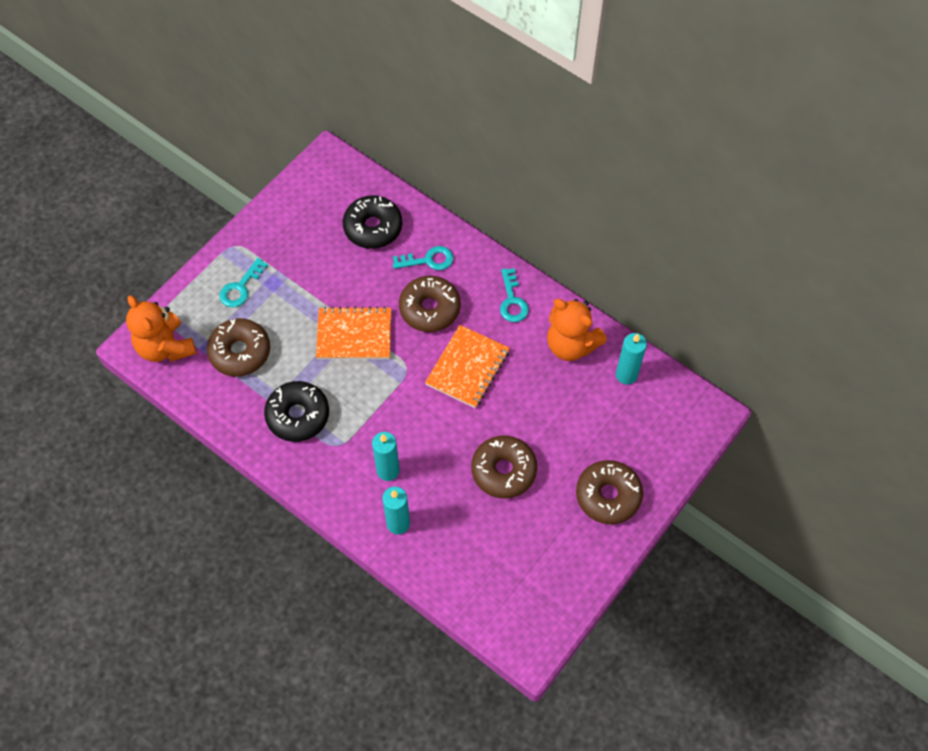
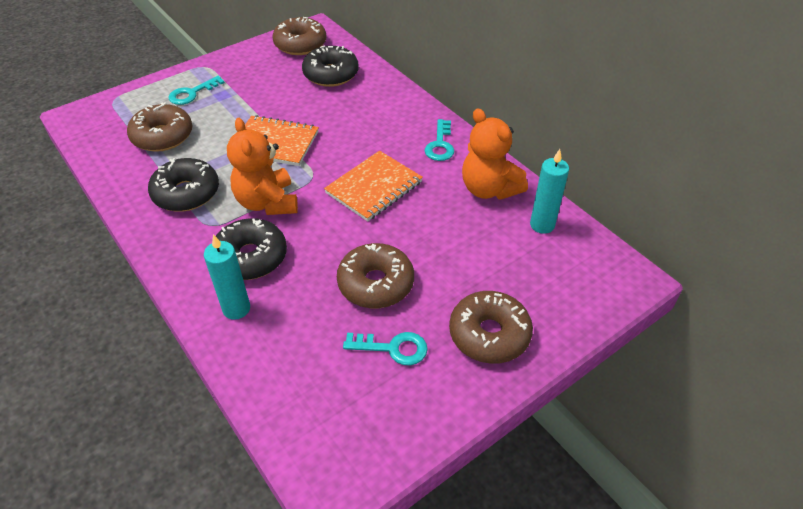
camera: 15 degrees right, 15 degrees down
orange teddy bear [126,295,196,362] -> orange teddy bear moved to [227,118,298,215]
turquoise candle [372,432,400,481] -> black donut [216,218,287,280]
turquoise key [393,246,453,270] -> turquoise key moved to [343,332,428,366]
brown donut [399,276,461,332] -> brown donut moved to [272,17,326,55]

